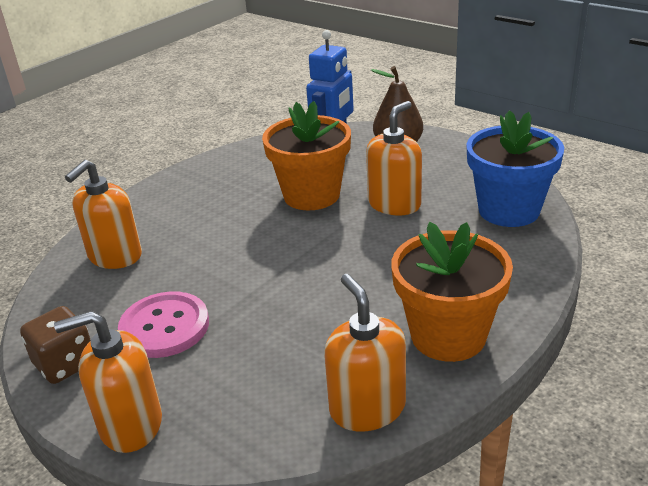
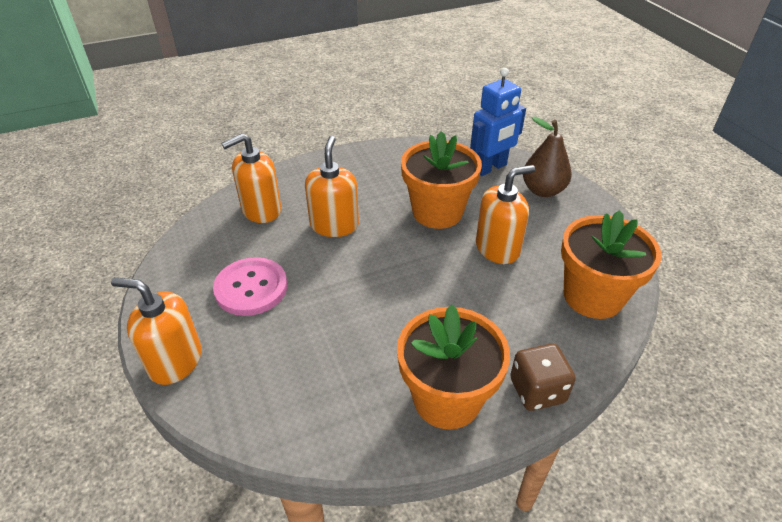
camera: 25 degrees right, 10 degrees up
brown dice [20,306,91,384] -> brown dice moved to [510,344,576,411]
orange soap dispenser [324,274,406,432] -> orange soap dispenser moved to [305,136,359,237]
blue flower pot [466,110,564,227] -> orange flower pot [561,210,662,319]

